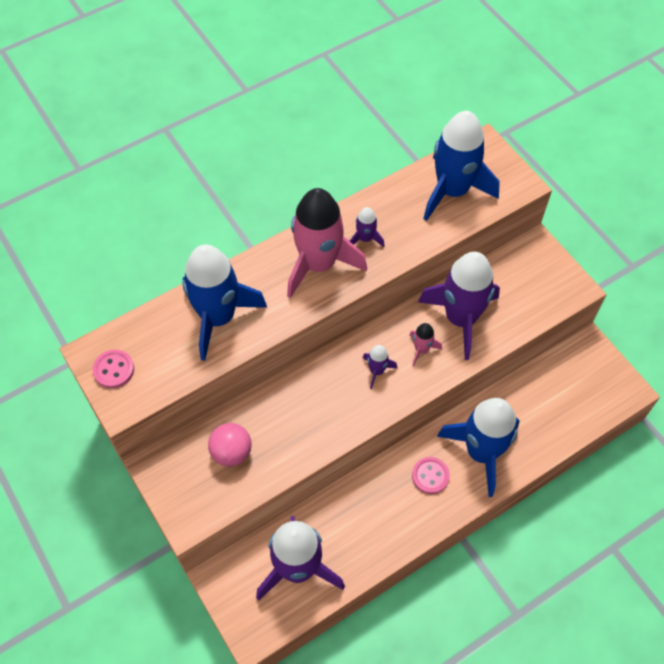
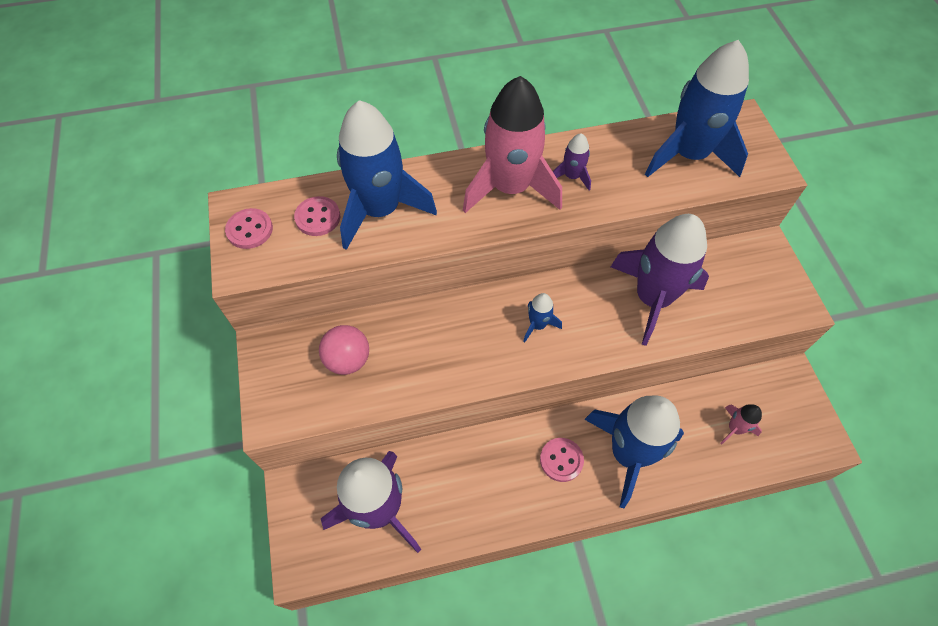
camera: 20 degrees right, 0 degrees up
purple rocket [363,345,397,389] -> blue rocket [523,293,562,342]
pink rocket [410,323,442,366] -> pink rocket moved to [720,405,762,445]
none -> pink button [294,196,340,236]

